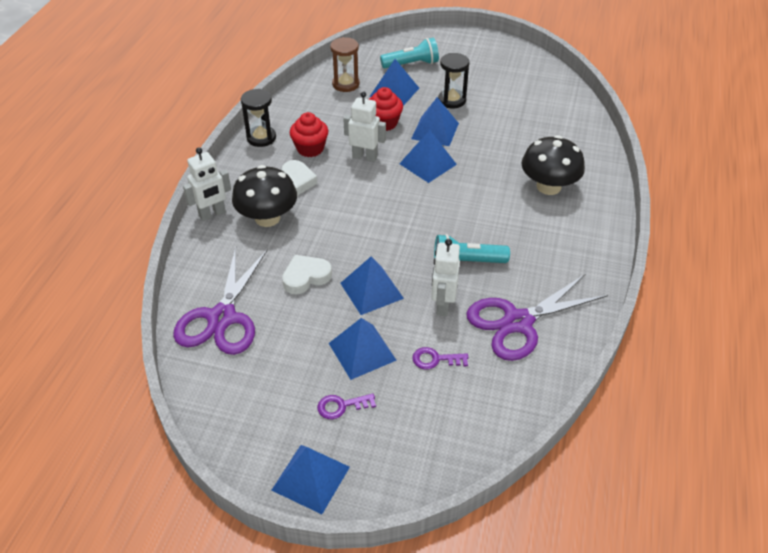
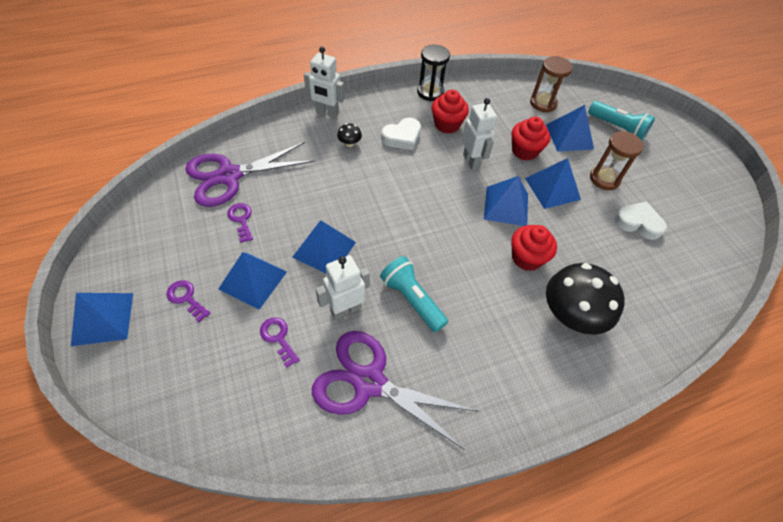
camera: 50 degrees right, 10 degrees up
black mushroom [232,165,297,227] -> black mushroom [337,123,362,147], size x0.42
white heart [282,255,332,294] -> white heart moved to [614,201,667,240]
black hourglass [438,53,470,108] -> brown hourglass [590,131,644,190]
none -> purple key [227,203,253,243]
none -> red cupcake [511,225,557,271]

